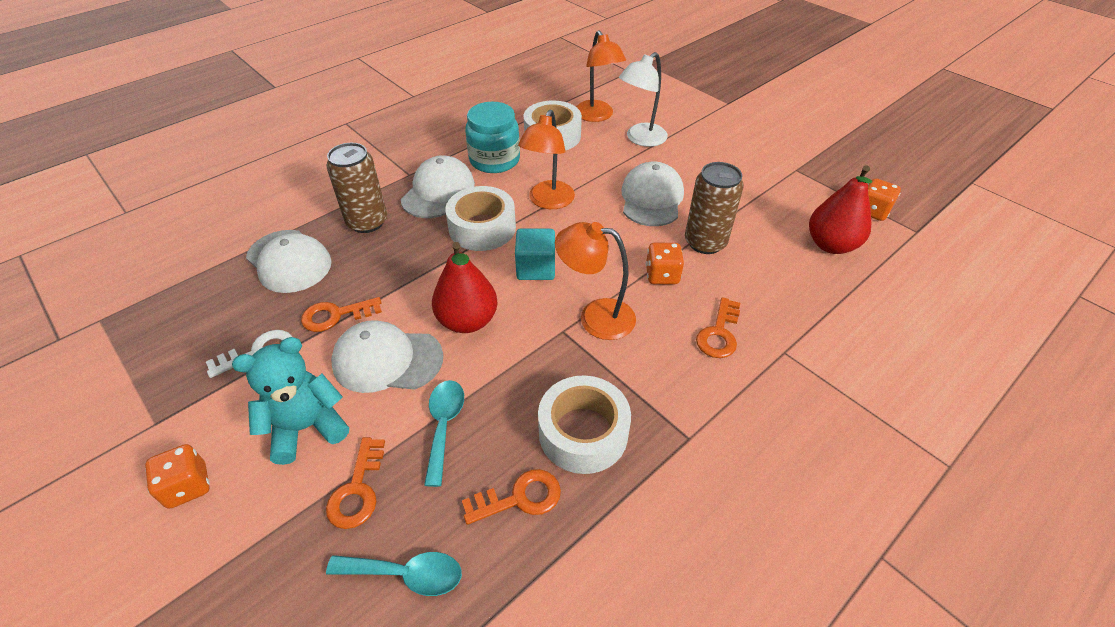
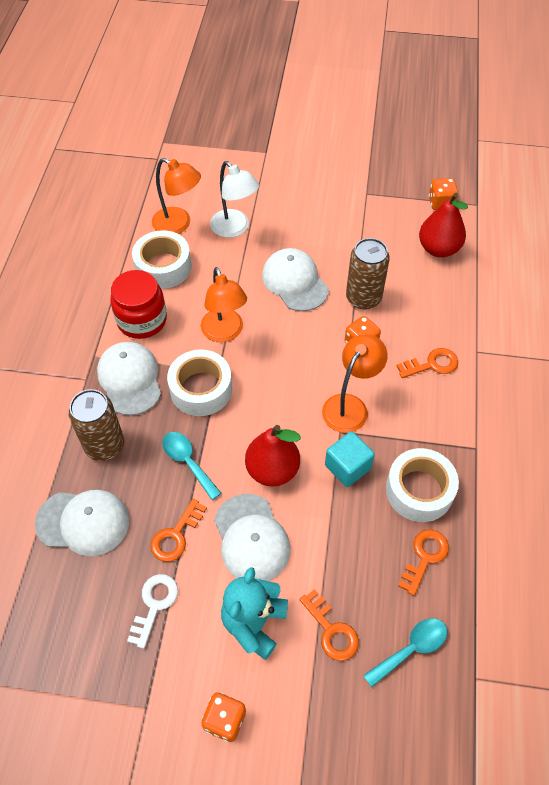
camera: 40 degrees left, 10 degrees up
white cap [331,320,443,393] -> white cap turned 75 degrees counterclockwise [214,494,290,581]
turquoise spoon [424,380,464,487] -> turquoise spoon moved to [162,432,221,500]
turquoise jar [465,102,520,173] -> red jar [110,270,167,339]
turquoise cube [515,229,555,280] -> turquoise cube moved to [325,431,375,487]
orange lamp [555,222,636,340] -> orange lamp turned 150 degrees clockwise [322,334,388,433]
white lamp [619,52,668,147] -> white lamp turned 45 degrees counterclockwise [210,161,259,238]
orange key [696,297,740,358] -> orange key turned 90 degrees counterclockwise [397,348,458,378]

